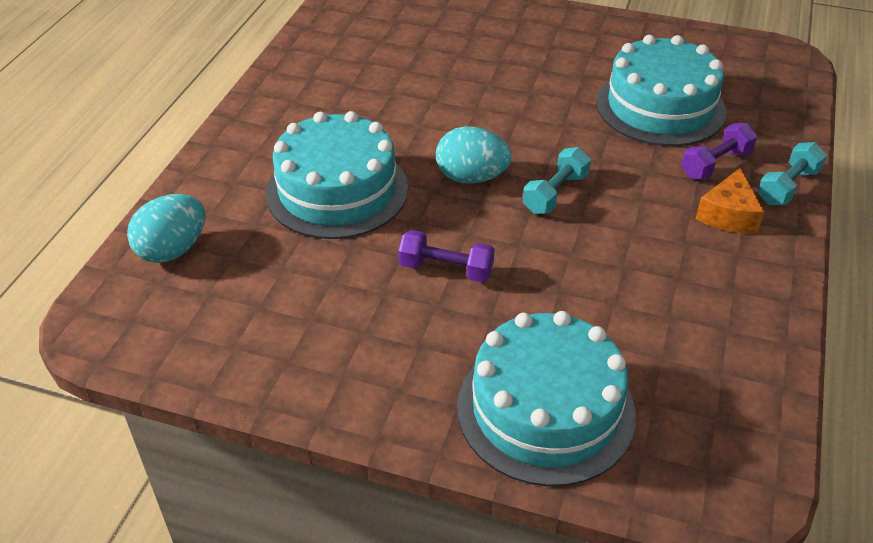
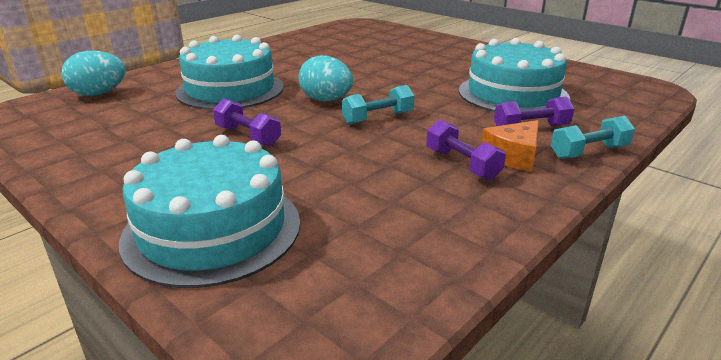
camera: 25 degrees right, 15 degrees down
none -> purple dumbbell [426,119,506,180]

